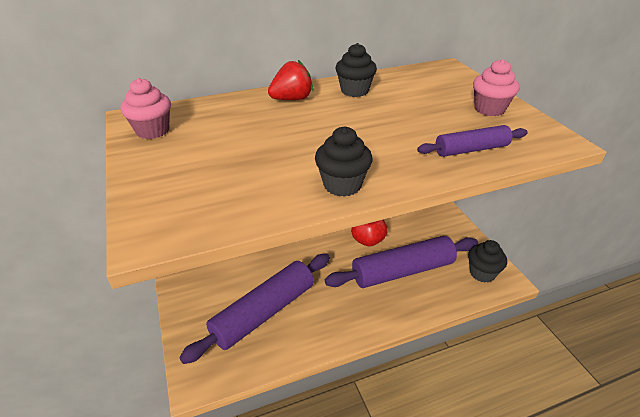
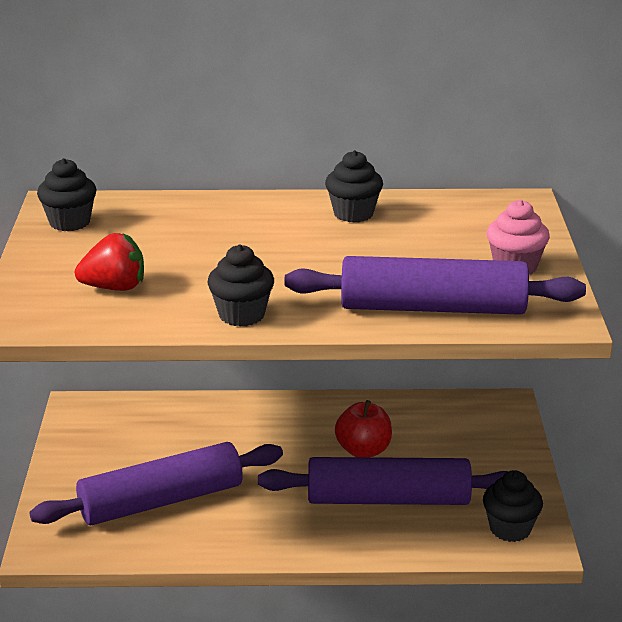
camera: 20 degrees right, 10 degrees down
pink cupcake [121,78,171,139] -> black cupcake [37,158,97,231]
red strawberry [268,60,313,100] -> red strawberry moved to [75,233,144,291]
purple rolling pin [417,125,528,157] -> purple rolling pin [284,256,586,315], size x1.87

